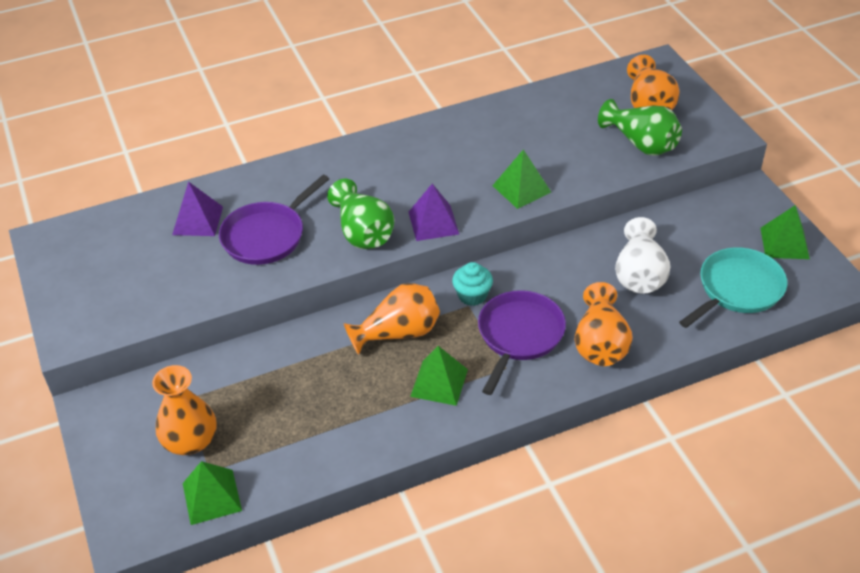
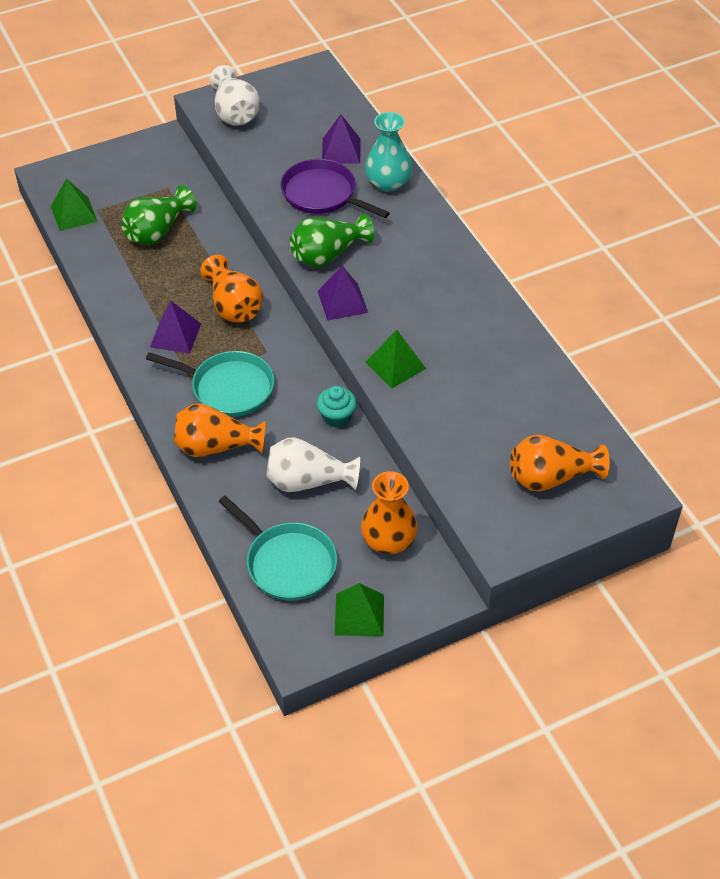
camera: 85 degrees right, 5 degrees up
orange vase [152,365,217,455] -> orange vase moved to [361,471,418,554]
green pyramid [410,346,468,406] -> purple pyramid [150,300,201,354]
turquoise cupcake [452,262,493,306] -> turquoise cupcake moved to [317,386,357,428]
purple pan [478,290,566,395] -> turquoise pan [146,351,274,417]
green vase [598,99,682,156] -> green vase moved to [121,185,196,245]
none -> white vase [210,65,260,126]
none -> turquoise vase [365,112,412,192]

